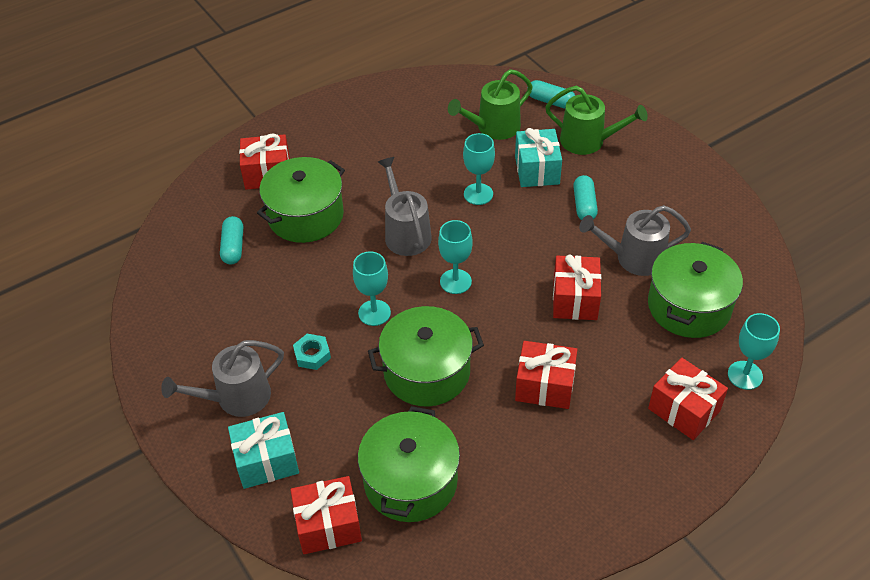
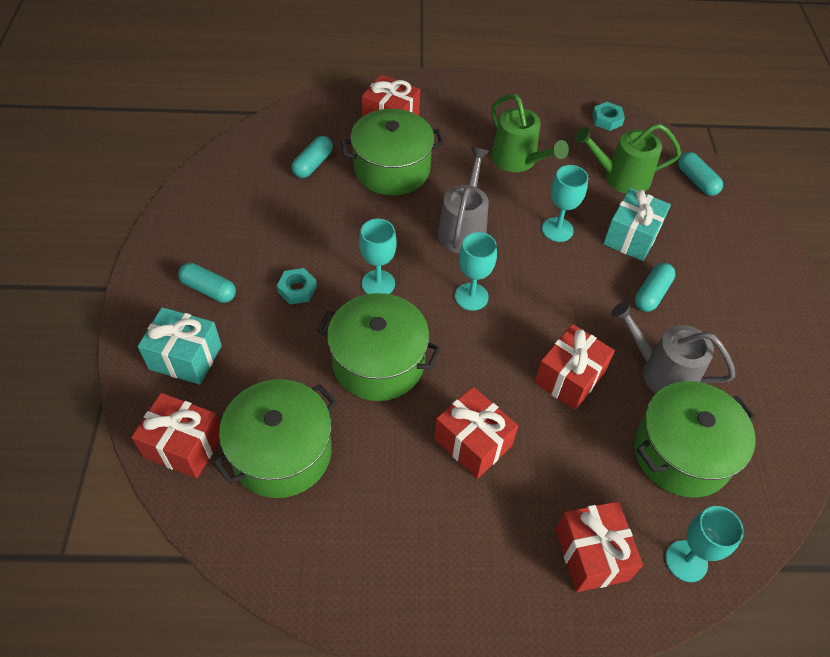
camera: 30 degrees right, 5 degrees up
grey watering can [161,340,284,417] -> turquoise capsule [178,263,236,303]
green watering can [545,86,648,155] -> green watering can moved to [491,94,569,172]
none -> turquoise nut [592,102,625,131]

